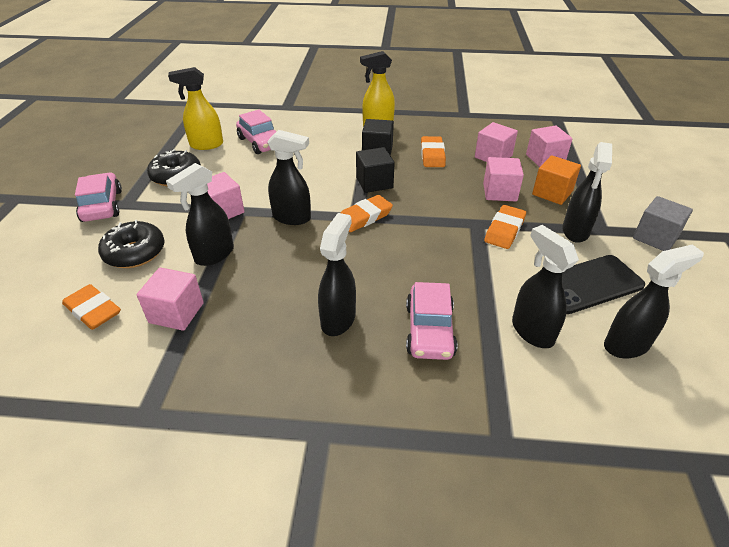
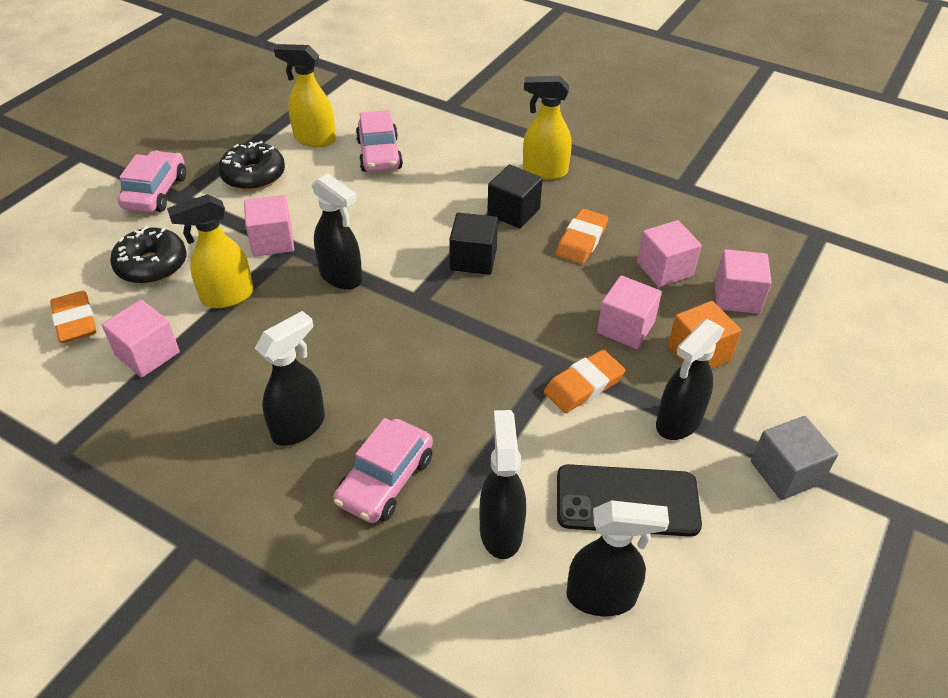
camera: 25 degrees right, 5 degrees up
black spray bottle [166,163,234,266] -> yellow spray bottle [167,194,254,308]
orange eraser [341,195,393,232] -> none

